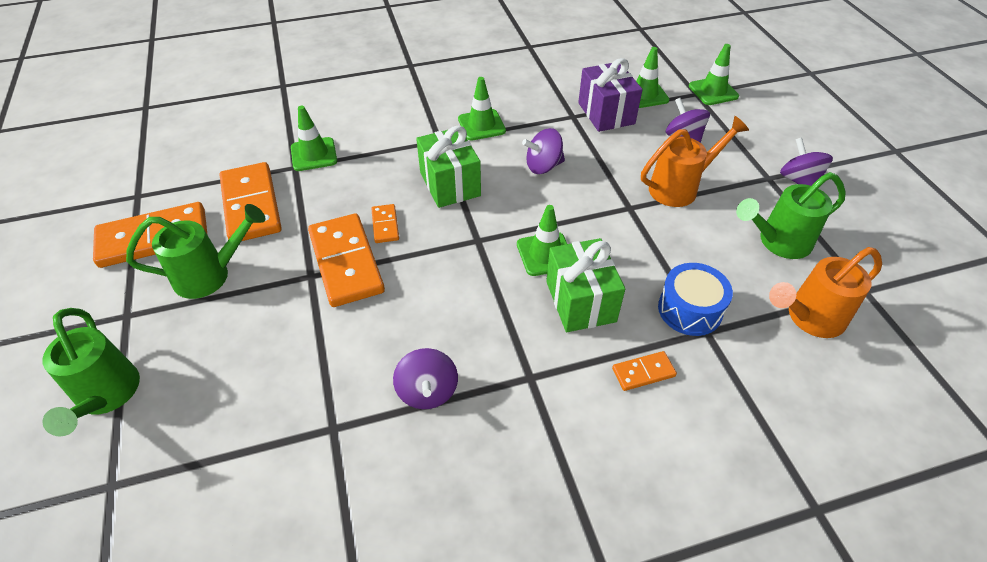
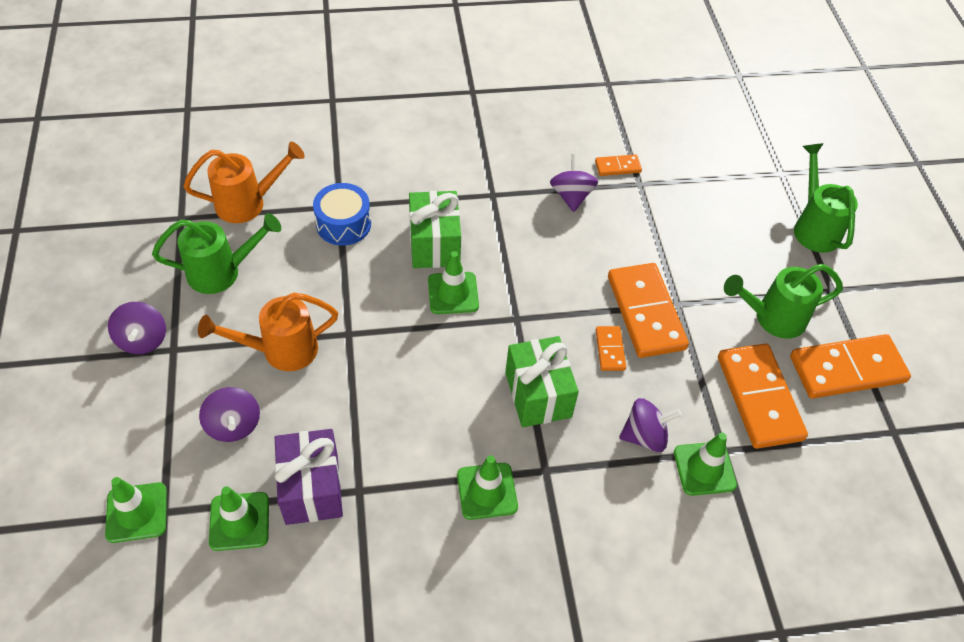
camera: 175 degrees left, 5 degrees up
purple spinning top [522,128,565,174] -> purple spinning top moved to [619,398,682,452]
orange domino [612,351,677,391] -> orange domino moved to [595,154,642,176]

